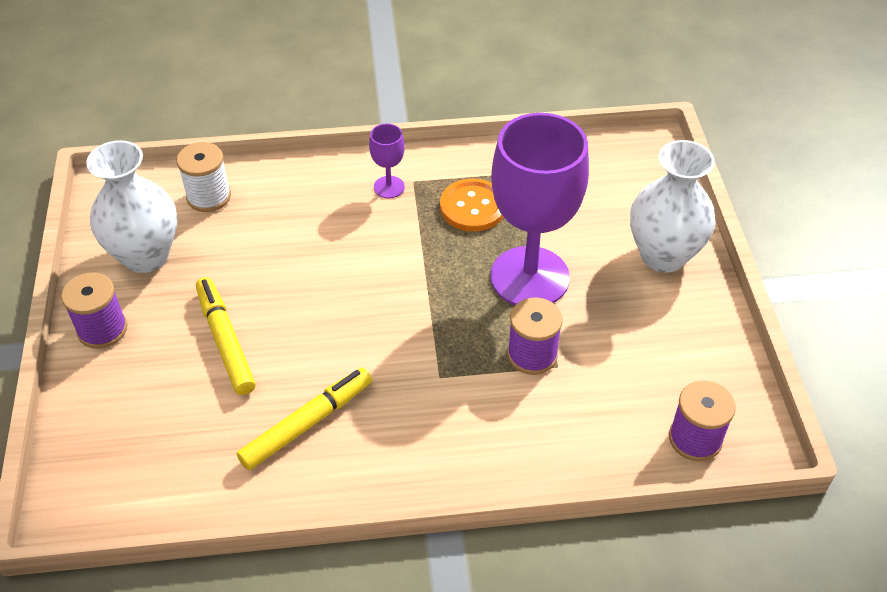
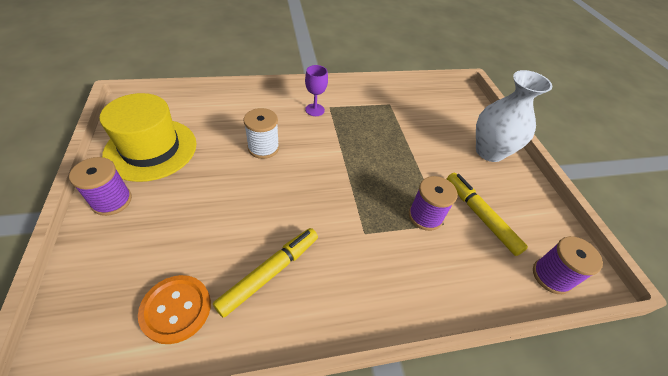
camera: 10 degrees left, 0 degrees up
white vase [86,140,177,273] -> yellow hat [100,93,196,182]
white spool [177,142,231,212] -> white spool moved to [243,108,279,159]
yellow marker [196,277,256,395] -> yellow marker moved to [447,173,528,256]
orange button [440,178,503,232] -> orange button moved to [138,275,211,344]
purple goblet [490,113,589,305] -> none

